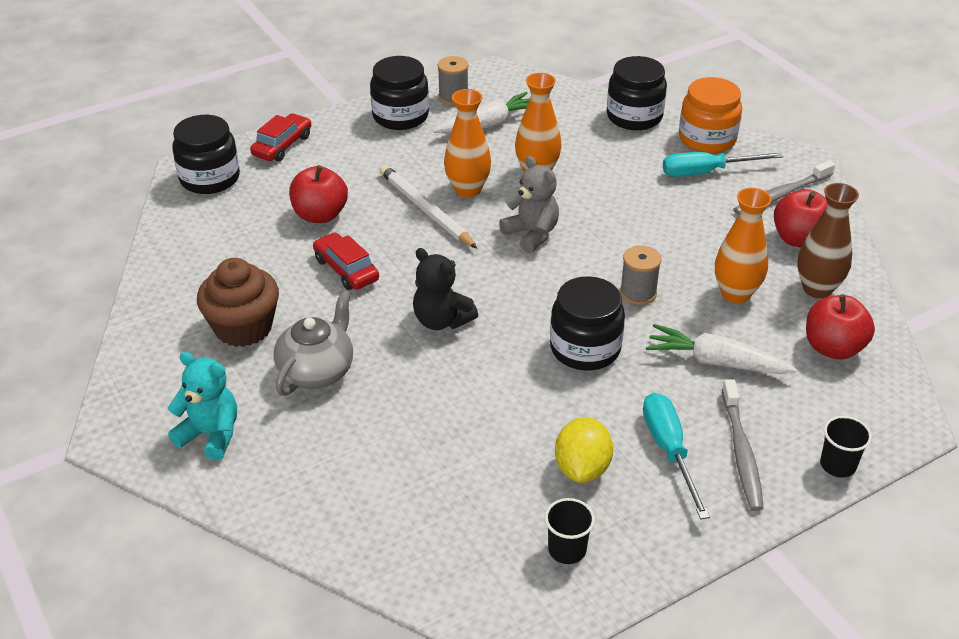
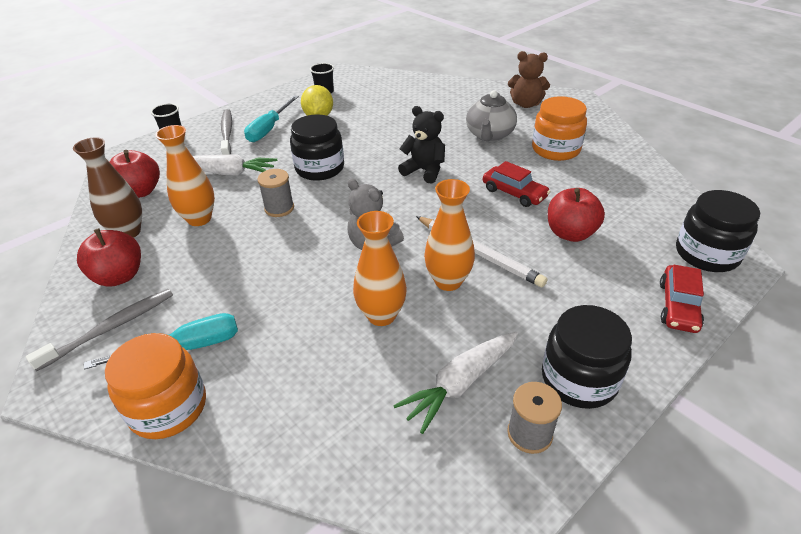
camera: 170 degrees right, 0 degrees up
turquoise teddy bear [168,352,237,461] -> brown teddy bear [508,51,550,108]
brown cupcake [197,258,279,347] -> orange jar [532,96,587,161]
black jar [607,56,667,130] -> none
turquoise screwdriver [643,393,710,519] -> turquoise screwdriver turned 45 degrees clockwise [244,95,299,142]

